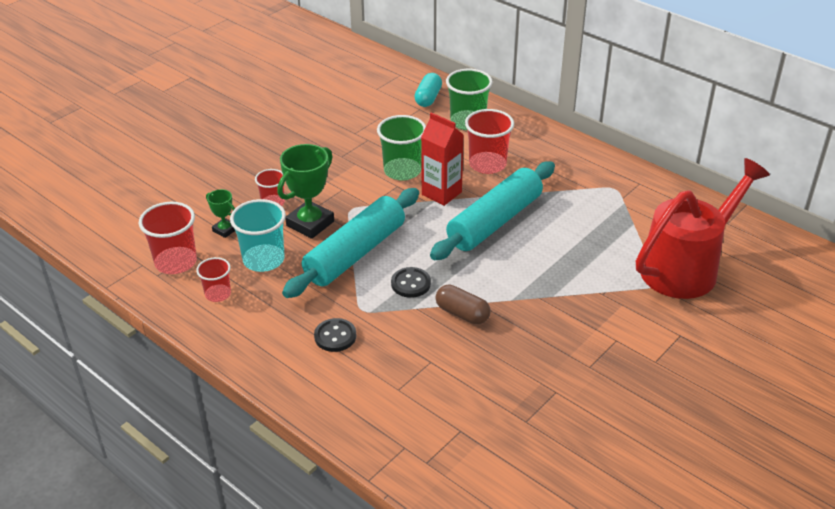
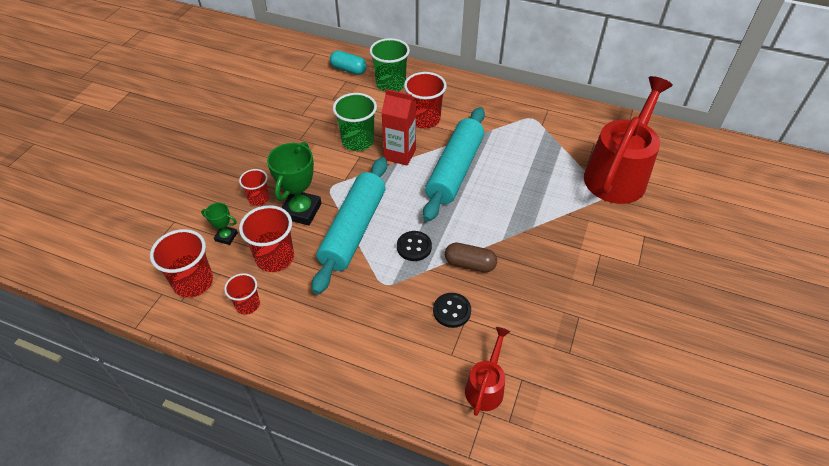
camera: 20 degrees left, 10 degrees up
turquoise cup [230,199,286,272] -> red cup [239,205,294,272]
black button [314,318,356,352] -> black button moved to [433,293,471,328]
turquoise capsule [415,73,442,107] -> turquoise capsule turned 60 degrees counterclockwise [330,51,367,75]
none -> red watering can [465,327,510,416]

